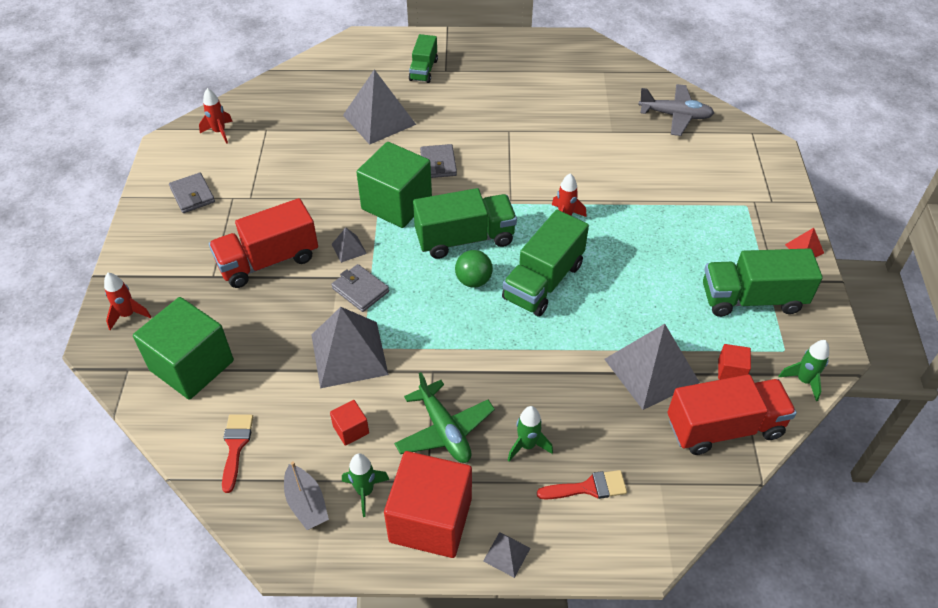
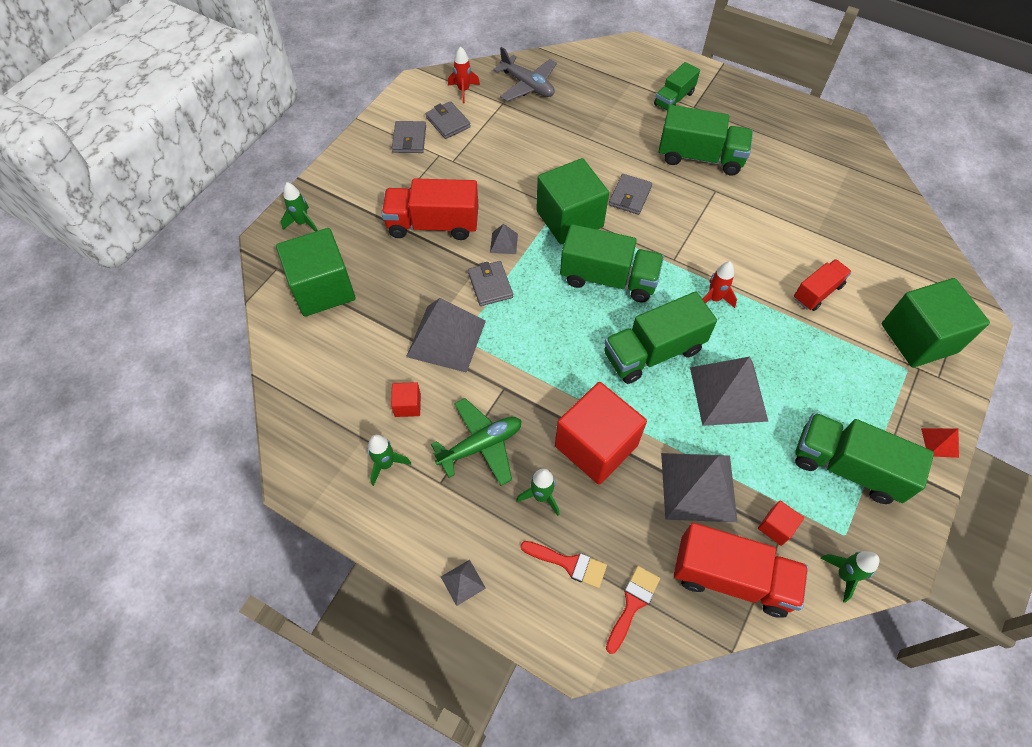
camera: 30 degrees right, 10 degrees up
red rocket [104,273,151,330] -> green rocket [281,182,318,232]
red brush [222,415,253,493] -> red brush moved to [606,566,660,654]
grey boat [284,462,329,530] -> none
grey pyramid [343,69,416,145] -> grey pyramid moved to [690,357,769,426]
red cube [384,451,472,558] -> red cube moved to [555,382,647,485]
green plane [394,372,495,463] -> green plane turned 120 degrees counterclockwise [431,398,522,486]
green ball [455,250,493,288] -> none
grey plane [638,84,714,136] -> grey plane moved to [493,47,557,101]
none -> grey wallet [426,101,471,139]
none -> green truck [659,105,753,176]
none -> red truck [794,259,852,311]
none -> green cube [882,278,990,368]

